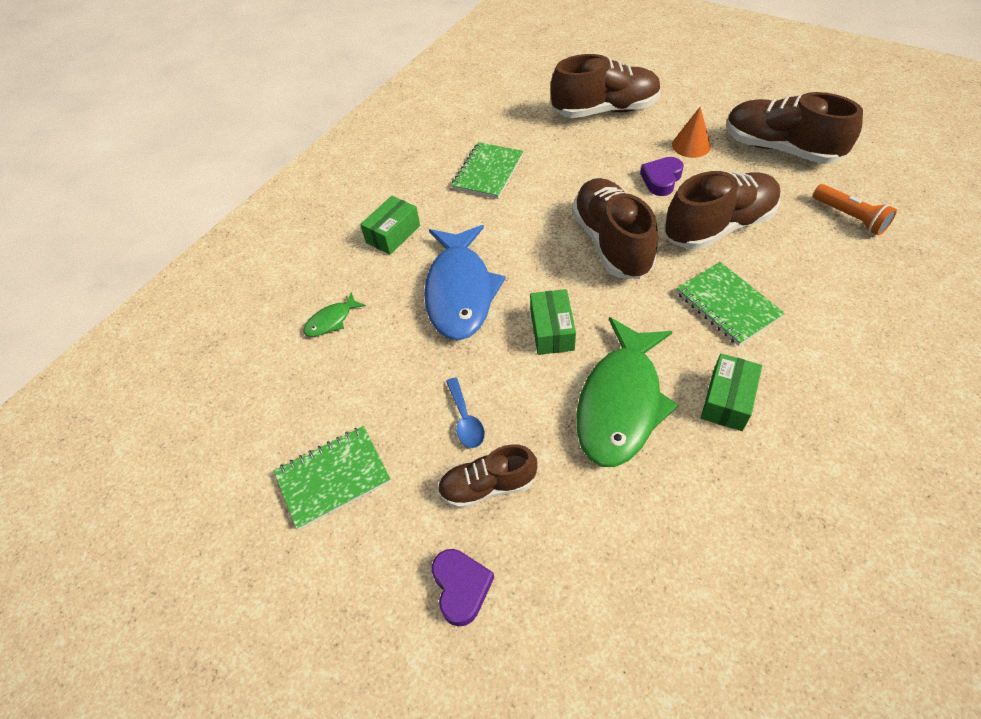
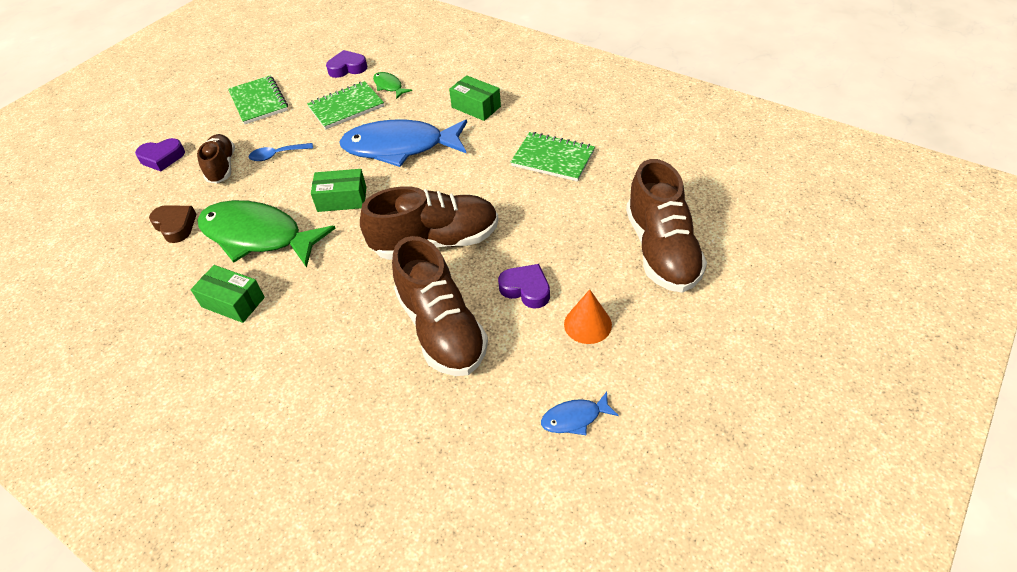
camera: 90 degrees right, 5 degrees down
green notebook [676,262,785,346] -> green notebook moved to [307,81,384,129]
brown shoe [726,92,863,164] -> blue fish [541,392,619,435]
orange flashlight [813,184,897,235] -> none
none -> brown heart [149,205,197,243]
none -> purple heart [326,50,367,78]

